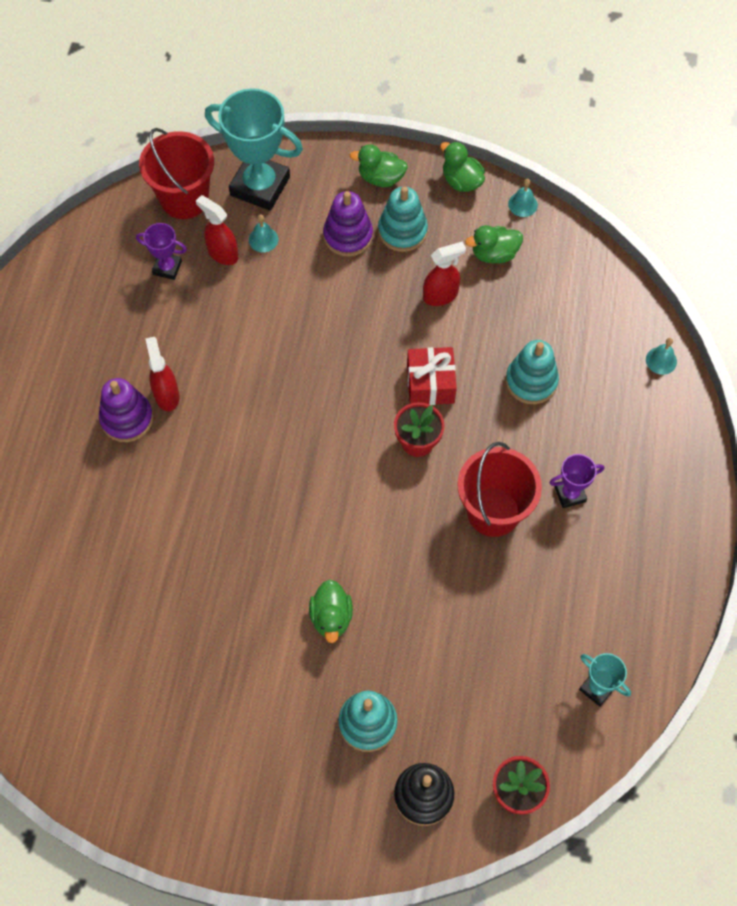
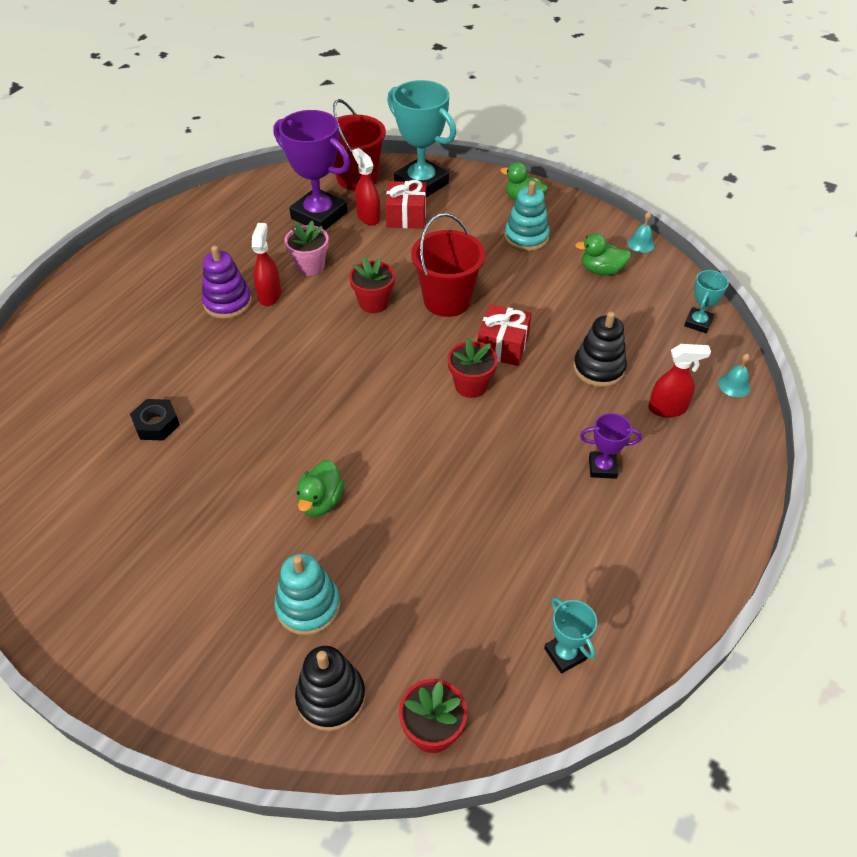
camera: 20 degrees right, 15 degrees down
purple trophy [136,223,187,280] -> purple trophy [274,110,350,230], size x2.03
turquoise bell [249,214,278,252] -> red gift [385,180,426,229]
purple stacking toy [323,191,373,257] -> none
red spray bottle [423,241,466,306] -> red spray bottle moved to [648,344,711,417]
green duck [440,142,485,192] -> none
red bucket [457,442,542,537] -> red bucket moved to [411,213,486,317]
turquoise stacking toy [506,340,559,404] -> black stacking toy [573,312,627,387]
none -> black nut [130,399,180,441]
none -> pink flower pot [285,221,329,276]
none -> red flower pot [349,257,395,313]
none -> turquoise trophy [684,270,729,333]

